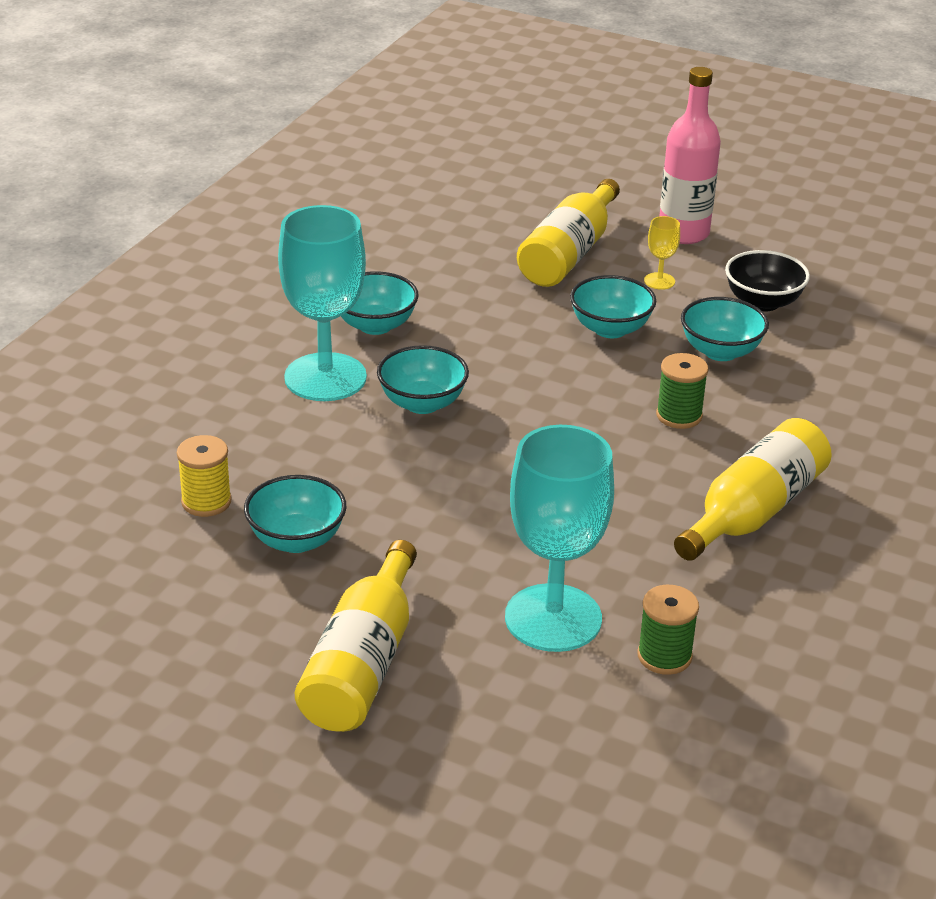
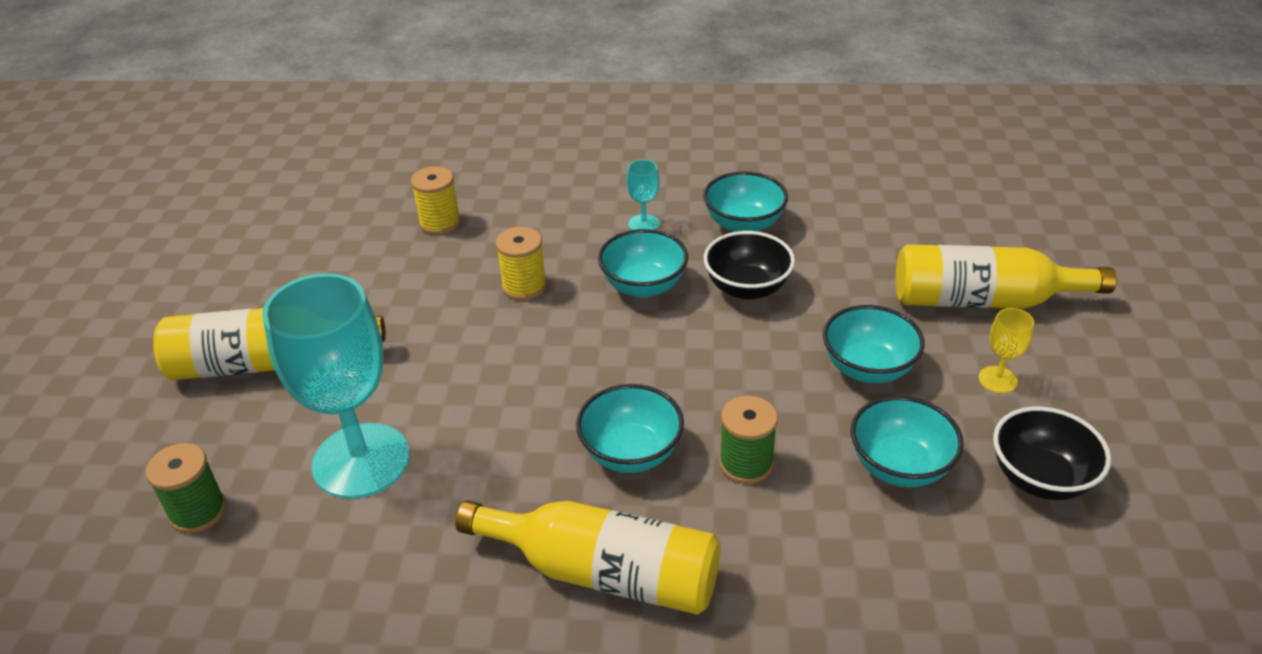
camera: 70 degrees right, 5 degrees up
turquoise bowl [244,475,347,553] -> turquoise bowl moved to [576,384,684,473]
turquoise goblet [278,205,367,401] -> turquoise goblet [627,160,660,230], size x0.41
green spool [637,585,699,675] -> green spool moved to [146,443,226,533]
pink bottle [660,67,721,244] -> none
none -> yellow spool [496,227,547,300]
none -> black bowl [704,231,795,300]

